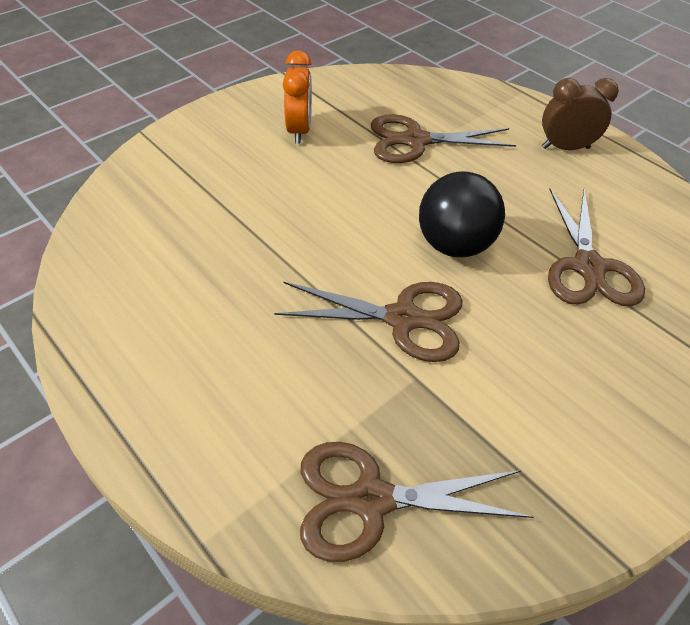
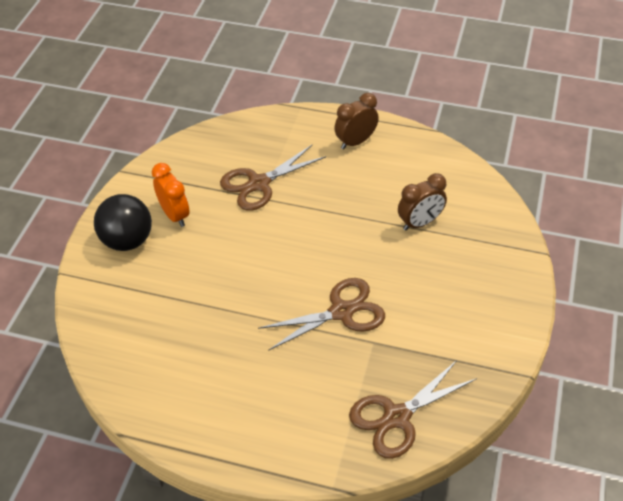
camera: 30 degrees left, 0 degrees up
black ball [419,171,505,257] -> black ball moved to [94,194,152,251]
brown scissors [548,189,645,306] -> brown clock [398,173,447,230]

